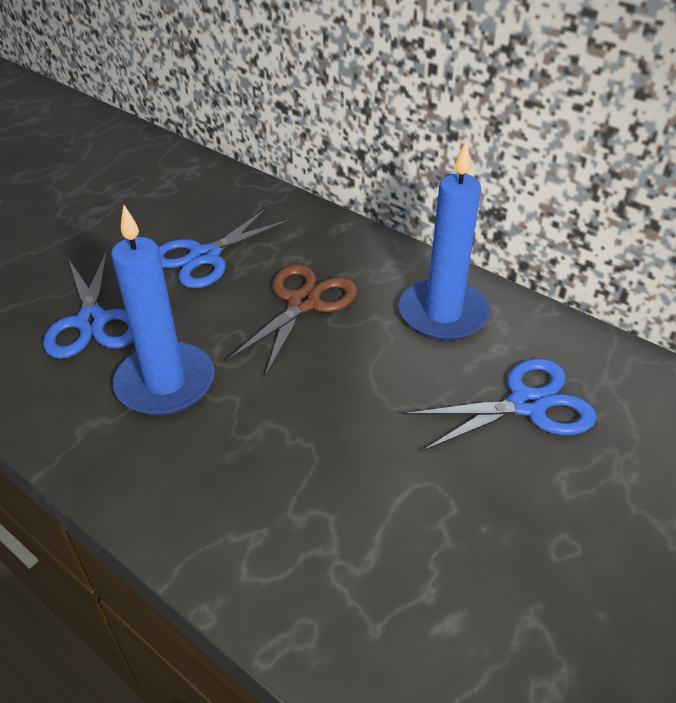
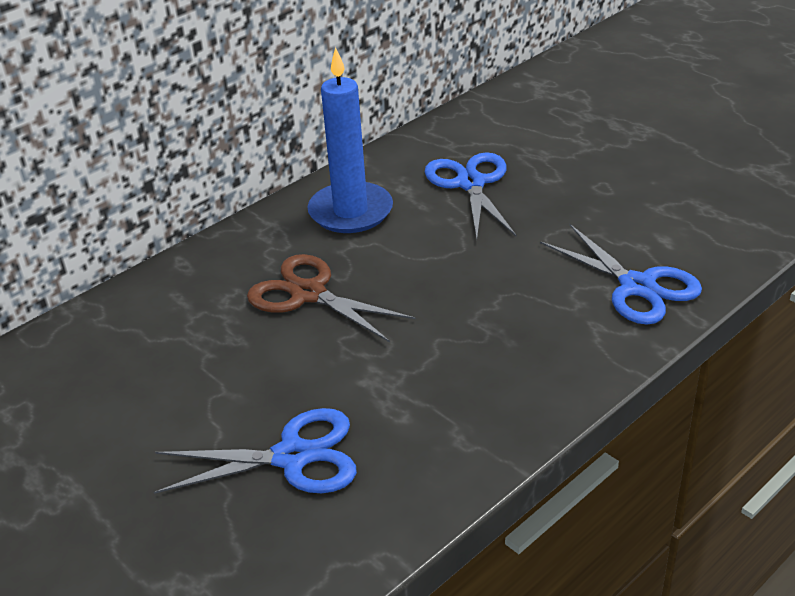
camera: 80 degrees left, 5 degrees down
blue candle [111,205,215,415] -> none
blue scissors [158,208,291,288] -> blue scissors moved to [540,224,702,325]

